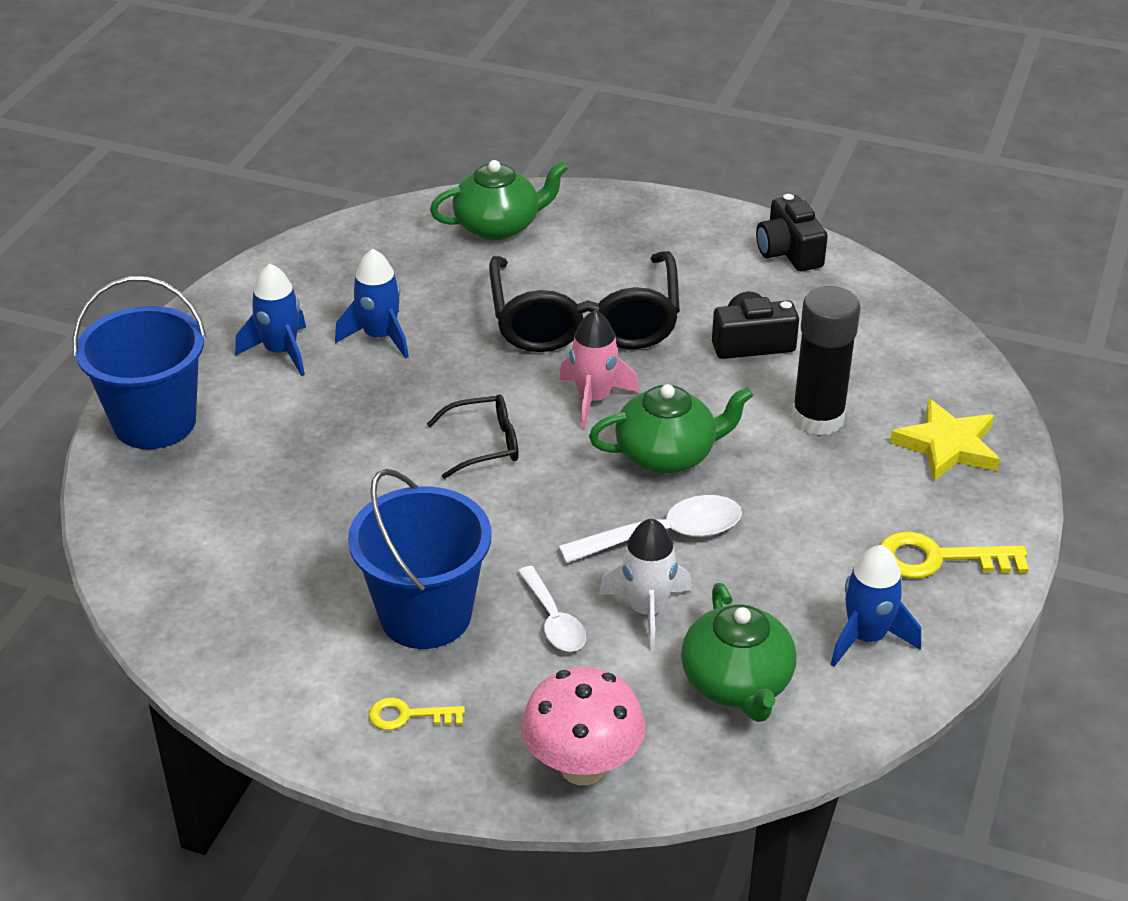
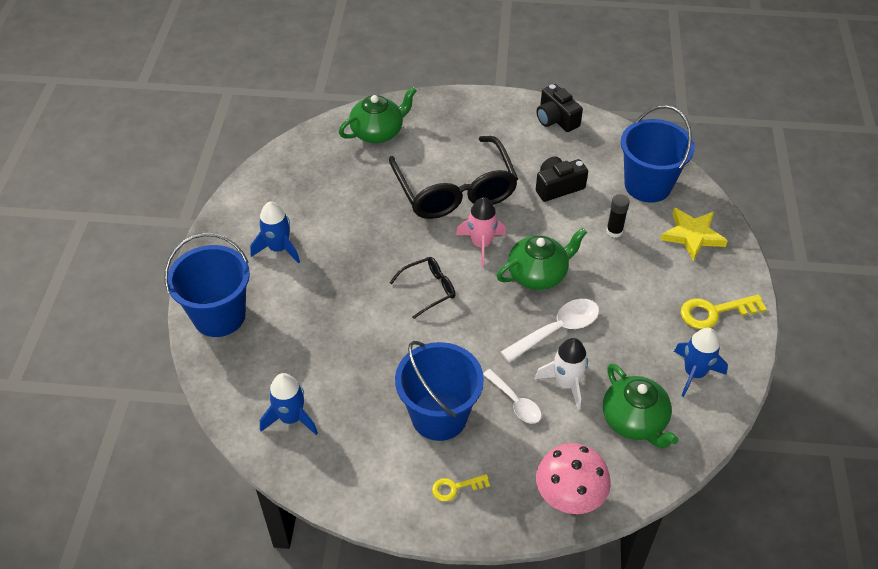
camera: 15 degrees left, 10 degrees up
blue rocket [335,249,409,358] -> blue rocket moved to [260,373,318,435]
black glue stick [792,286,860,436] -> black glue stick [606,194,630,238], size x0.53
none -> blue bucket [621,105,695,202]

